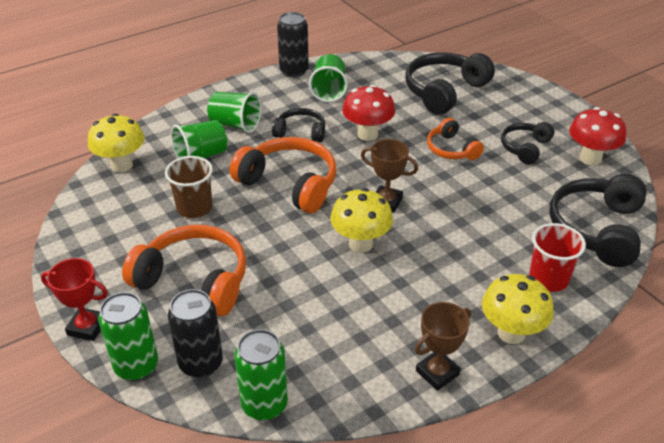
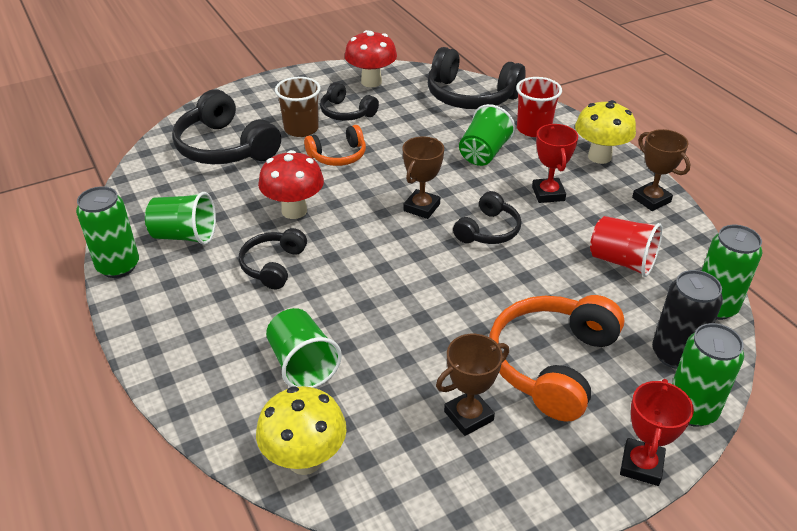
camera: 85 degrees left, 0 degrees up
brown cup [165,156,213,218] -> brown cup moved to [275,77,321,137]
green cup [207,92,261,133] -> green cup moved to [459,104,516,166]
orange headphones [230,137,336,213] -> none
black can [277,12,309,77] -> green can [76,186,139,278]
yellow mushroom [330,188,393,253] -> black headphones [453,191,521,244]
none -> brown trophy [436,334,509,436]
none -> red trophy [532,124,578,203]
none -> red cup [590,216,662,277]

